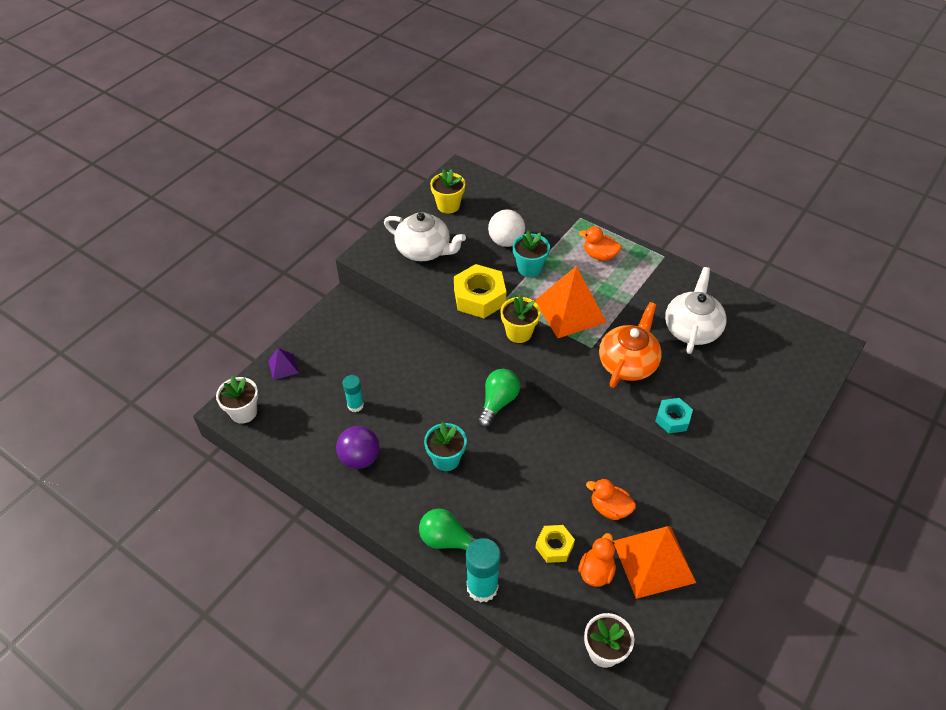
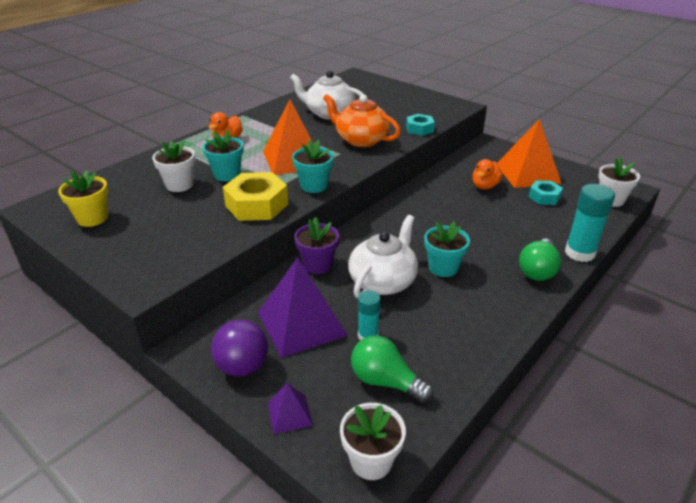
camera: 85 degrees left, 15 degrees down
purple ball [336,426,380,469] -> purple ball moved to [211,320,268,376]
white teapot [384,212,466,261] -> white teapot moved to [348,215,418,298]
green light bulb [478,369,520,428] -> green light bulb moved to [351,336,434,403]
white ball [488,209,525,247] -> white flower pot [152,140,195,192]
yellow flower pot [500,295,541,343] -> turquoise flower pot [292,140,334,193]
yellow nut [535,525,575,563] -> none
orange duck [578,533,616,587] -> turquoise nut [529,181,563,205]
none -> purple pyramid [258,257,348,358]
none -> purple flower pot [294,217,339,274]

